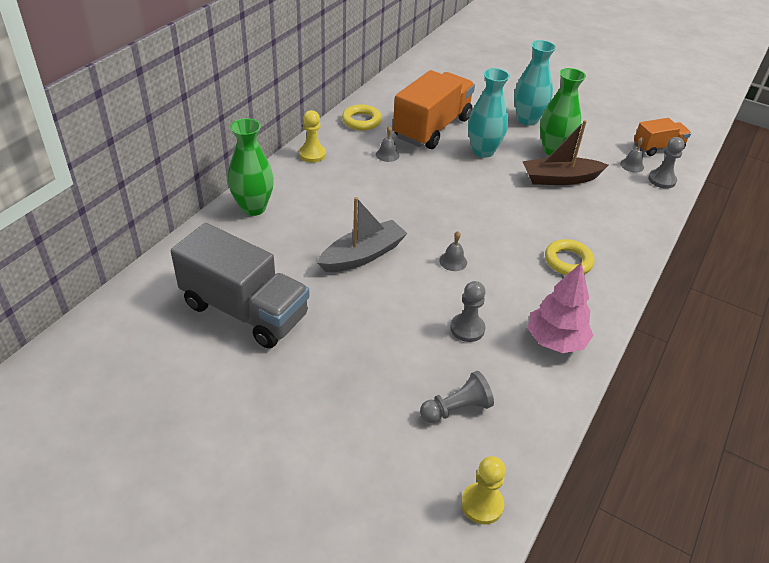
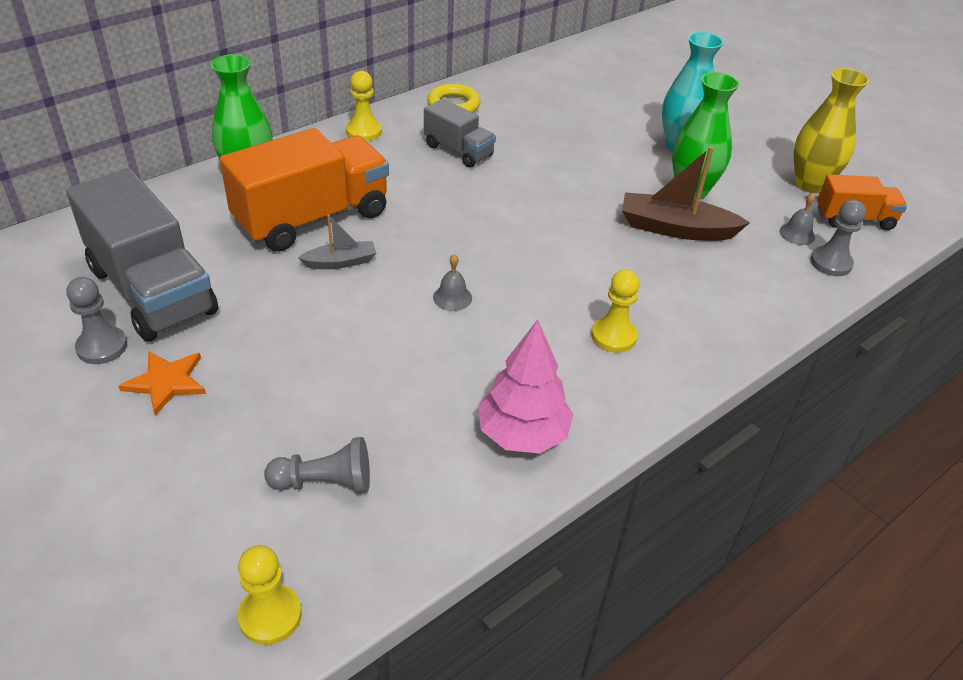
camera: 20 degrees right, 0 degrees up
grey boat [317,197,408,272] -> grey boat [298,215,376,269], size x0.57
grey bell [376,125,400,162] -> grey truck [424,98,496,168]
orange truck [393,70,475,149] -> orange truck moved to [220,128,389,252]
grey pawn [450,281,486,342] -> grey pawn moved to [66,277,127,364]
turquoise vase [468,68,510,158] -> none
yellow ring [545,239,594,275] -> yellow pawn [591,270,640,353]
none -> orange star [119,351,206,416]
none -> yellow vase [794,68,869,193]

